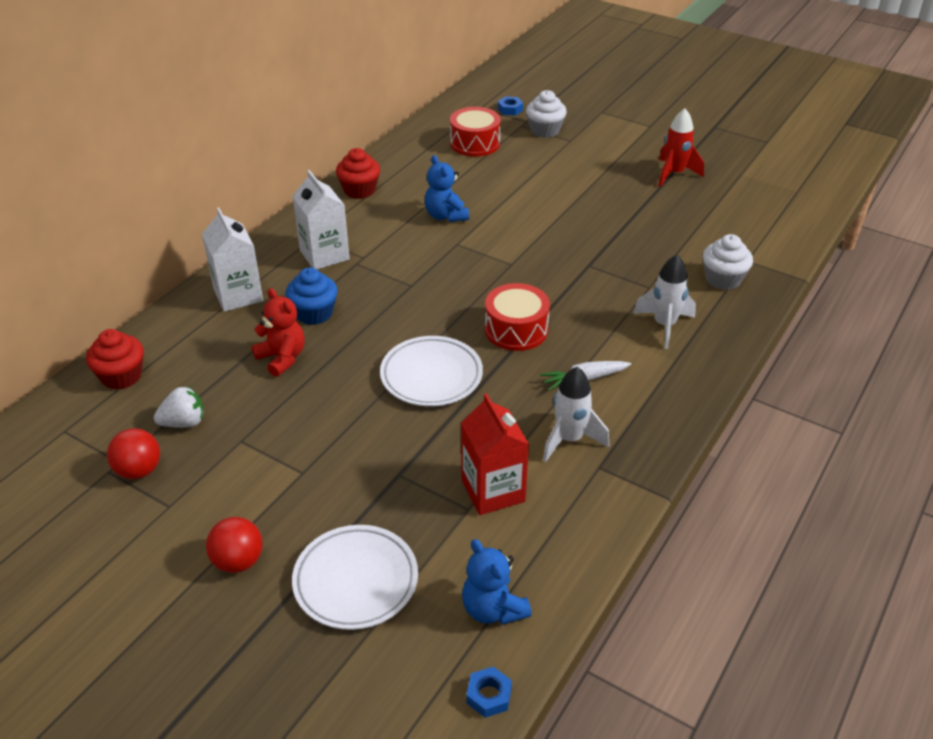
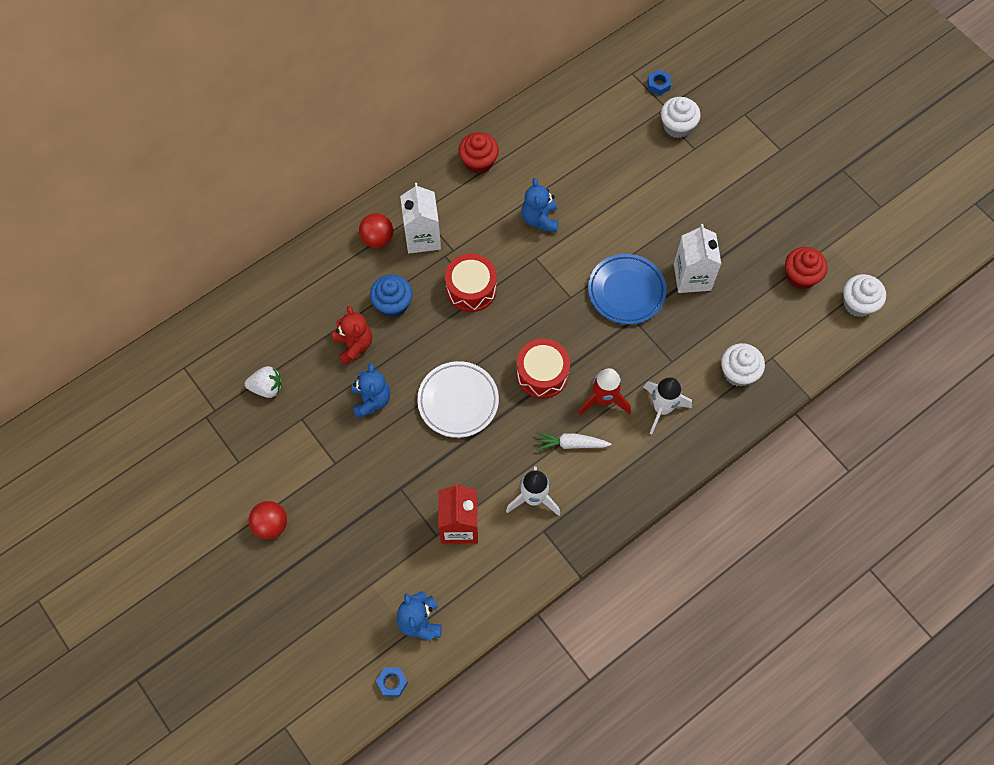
camera: 20 degrees right, 25 degrees up
red cupcake [86,329,144,390] -> red cupcake moved to [785,247,828,289]
red ball [107,429,160,479] -> red ball moved to [359,213,393,248]
white carton [202,207,263,312] -> white carton moved to [674,224,721,293]
white plate [292,525,418,630] -> none
red drum [450,107,501,157] -> red drum moved to [445,254,497,312]
red rocket [658,108,704,187] -> red rocket moved to [578,368,631,415]
none -> blue teddy bear [352,363,390,418]
none -> blue plate [588,254,666,324]
none -> white cupcake [843,274,886,317]

